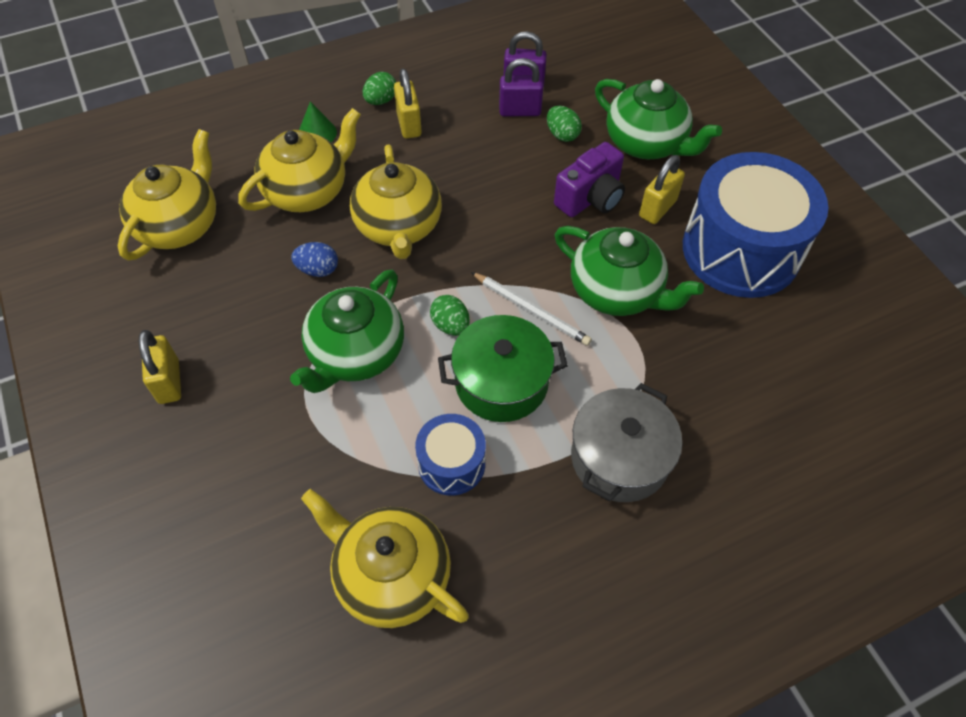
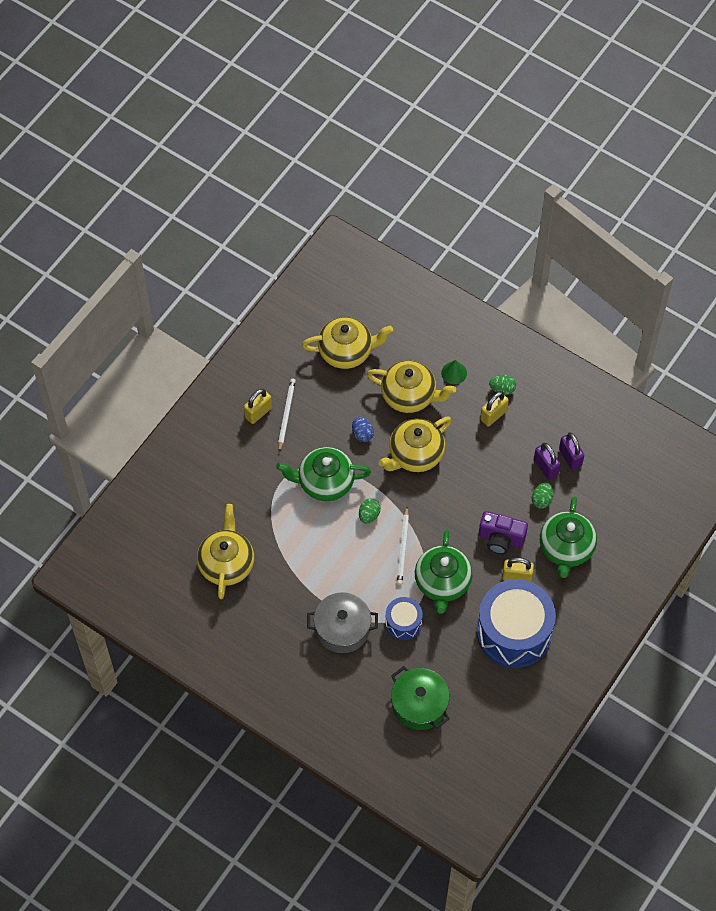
camera: 60 degrees right, 5 degrees up
blue drum [415,414,486,496] -> blue drum moved to [385,597,423,640]
green pot [438,315,568,422] -> green pot moved to [391,666,450,730]
none -> white pencil [278,378,296,452]

